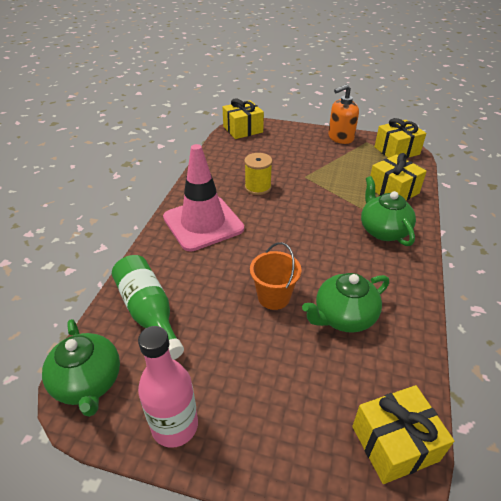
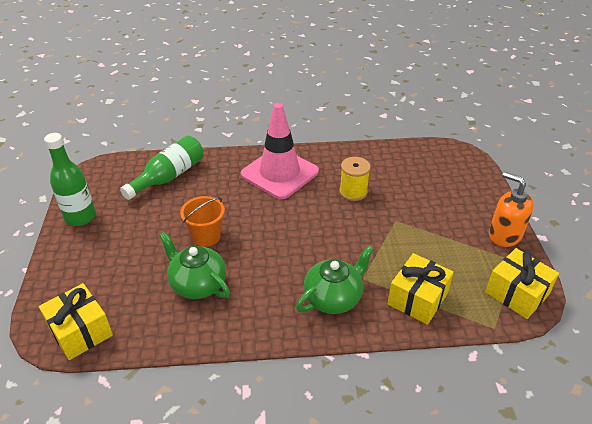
camera: 70 degrees right, 0 degrees up
green teapot [42,319,120,417] -> none
pink bottle [138,326,198,448] -> green bottle [44,133,96,226]
yellow gift [222,99,264,139] -> none

